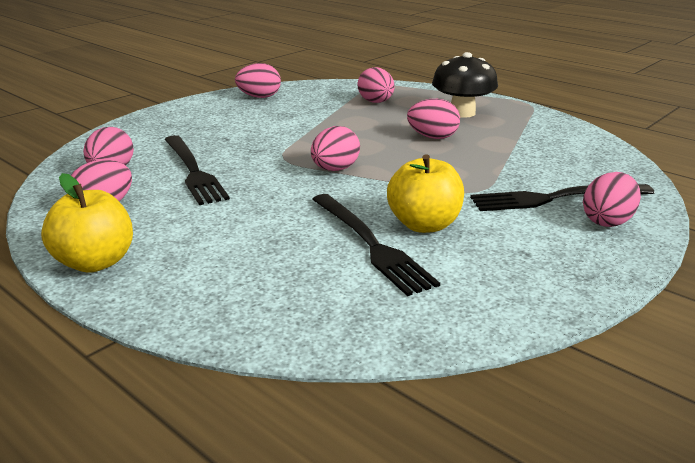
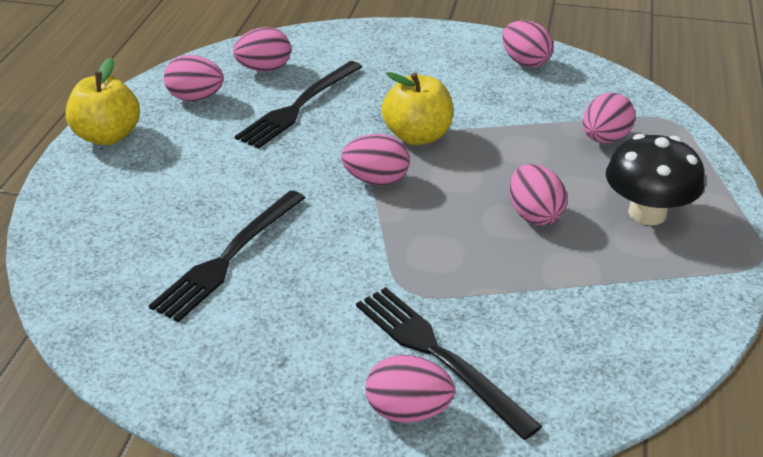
camera: 60 degrees right, 10 degrees up
yellow apple [387,154,464,233] -> yellow apple moved to [382,72,453,145]

